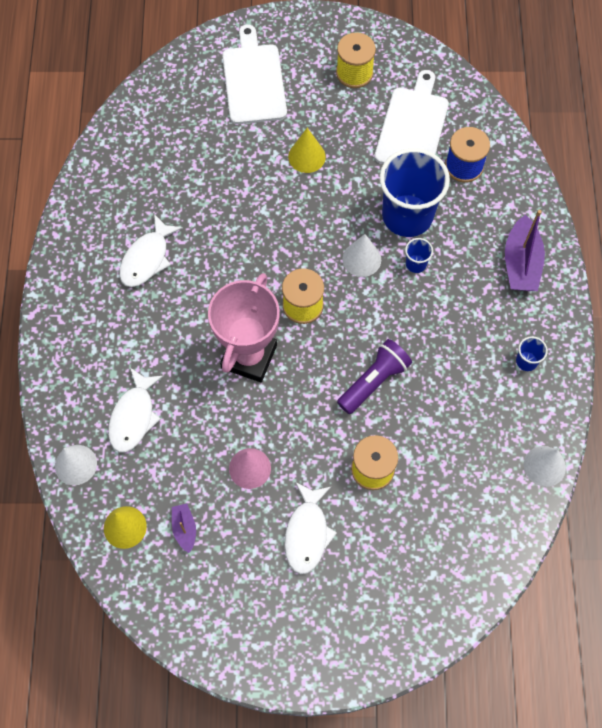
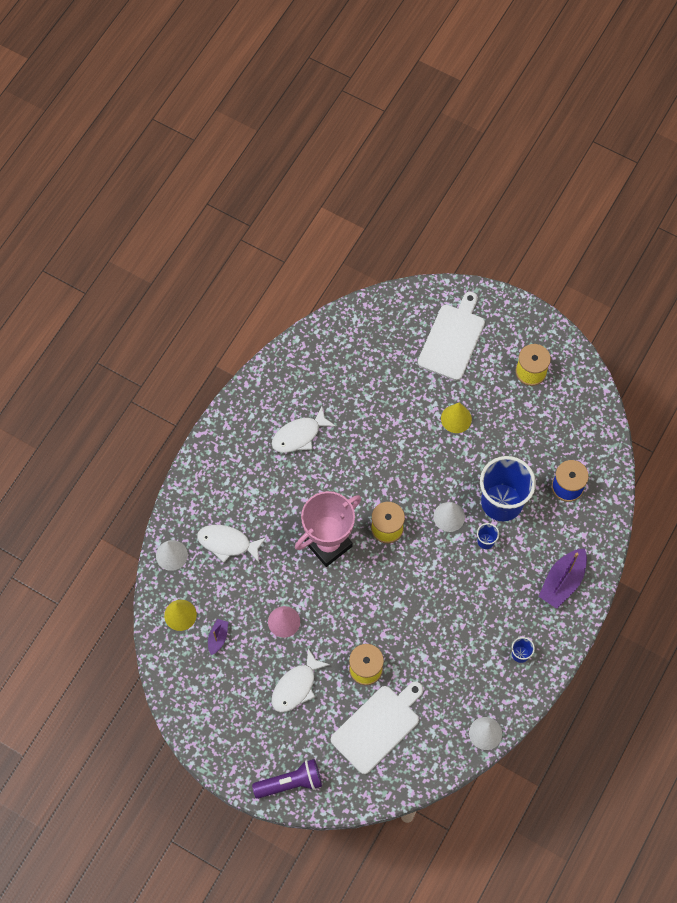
camera: 30 degrees right, 0 degrees up
white fish [108,368,163,452] -> white fish turned 60 degrees clockwise [197,525,266,562]
purple flashlight [337,339,412,414] -> purple flashlight moved to [252,759,322,799]
white cutting board [375,70,449,164] -> white cutting board moved to [331,681,424,774]

